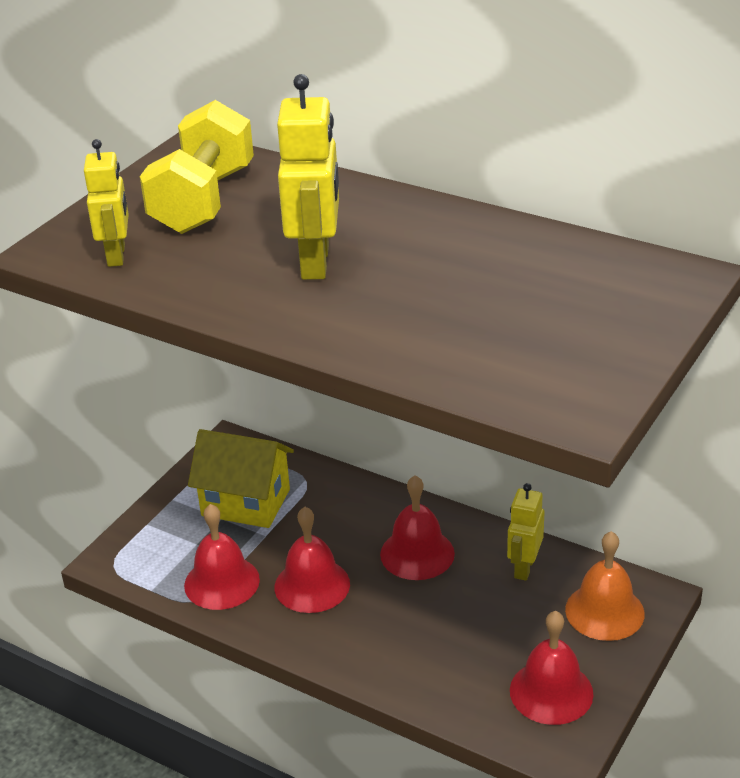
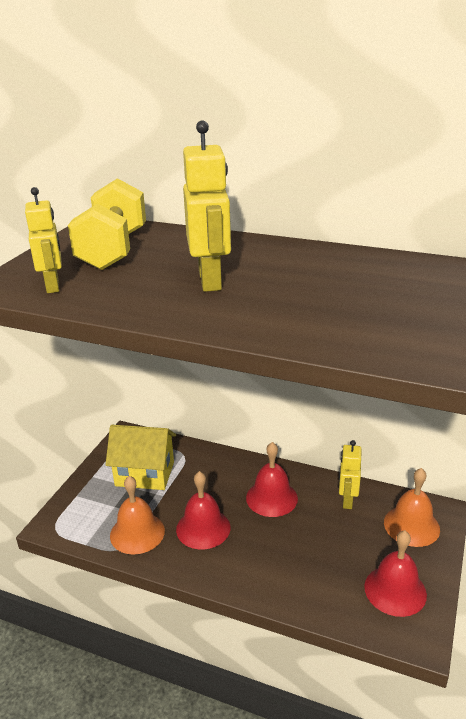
camera: 10 degrees left, 5 degrees down
red bell [184,504,260,610] -> orange bell [110,476,165,554]

